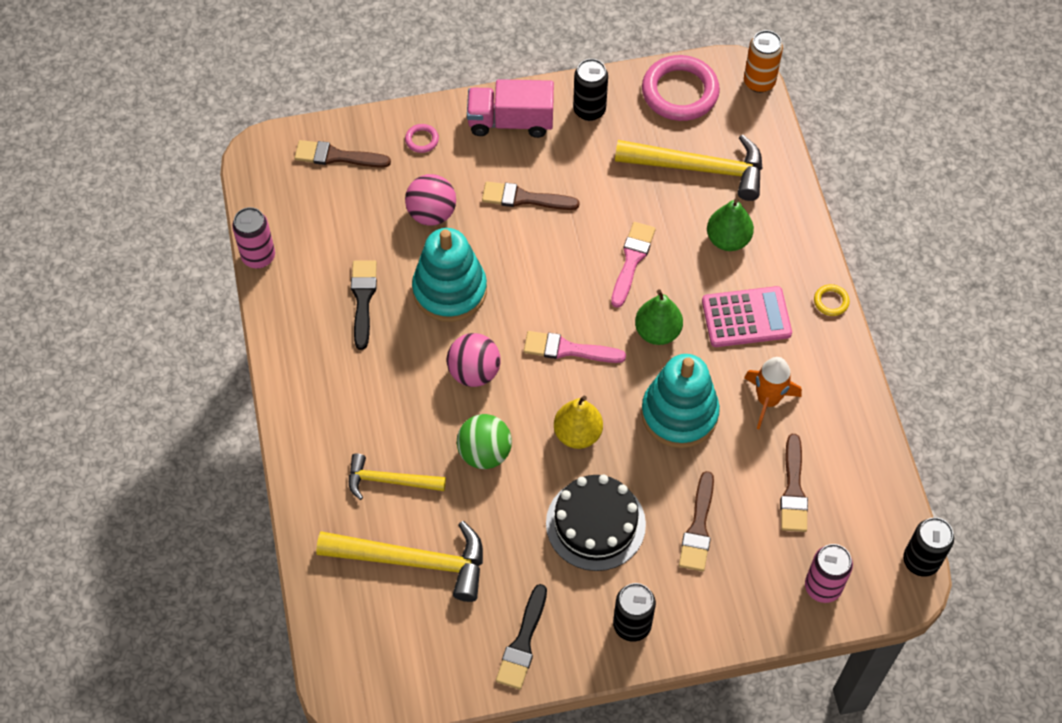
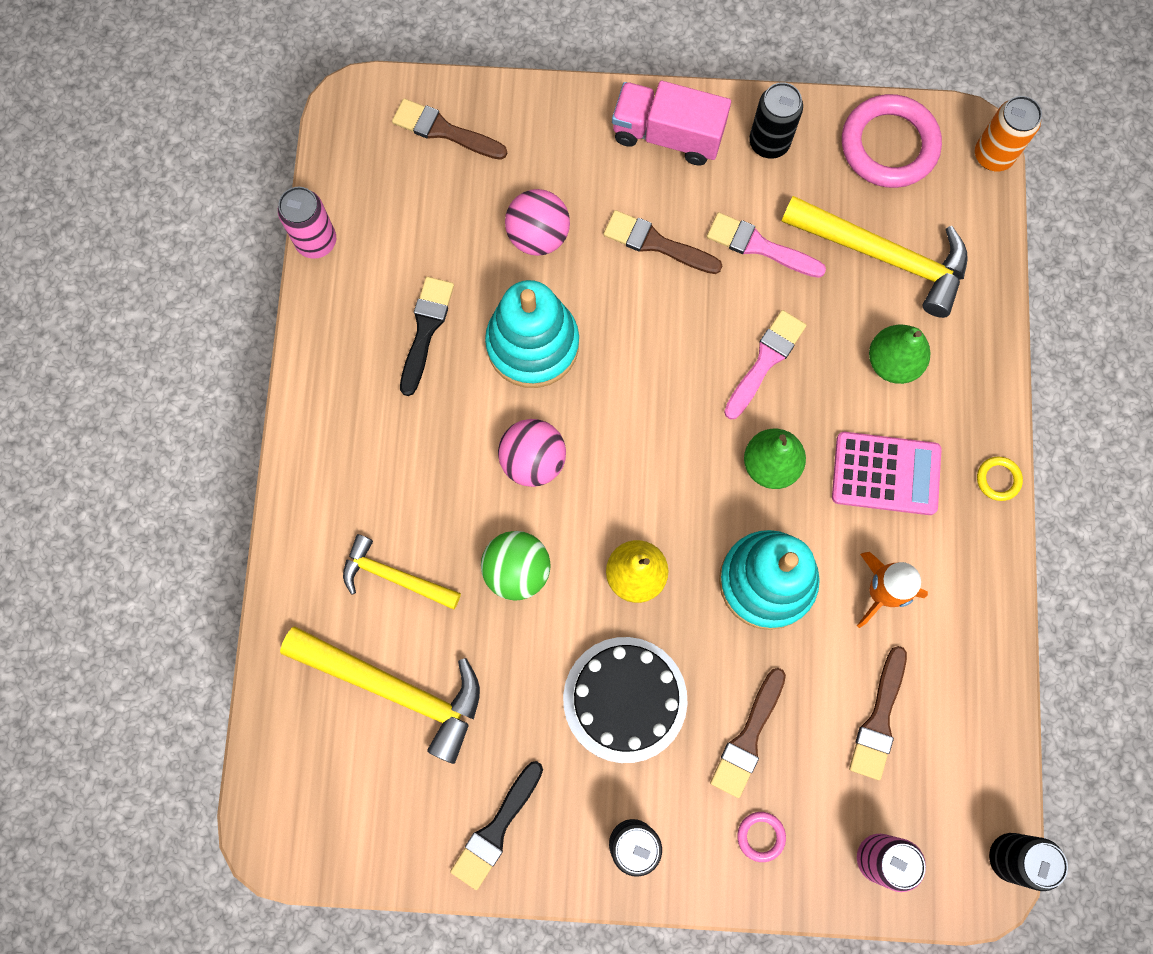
camera: 15 degrees right, 15 degrees up
pink ring [405,124,439,153] -> pink ring moved to [737,812,786,862]
pink brush [524,331,626,363] -> pink brush moved to [707,212,826,278]

